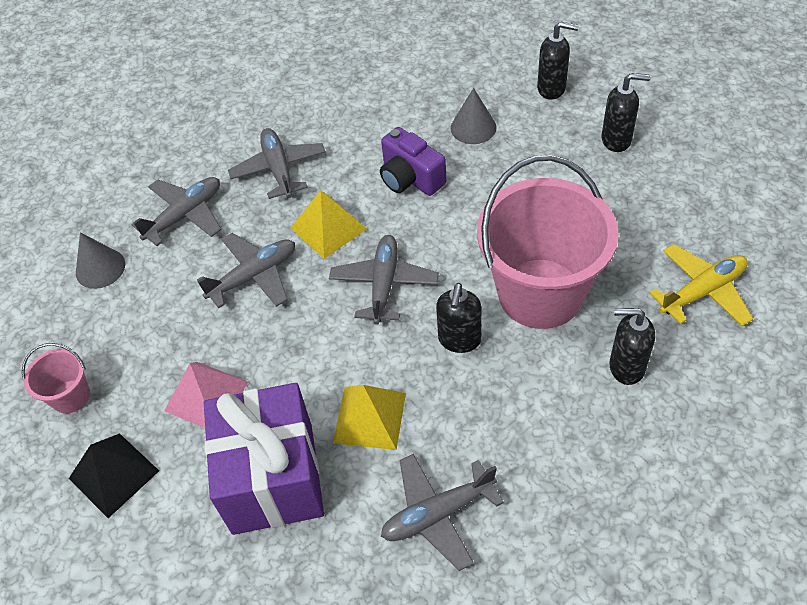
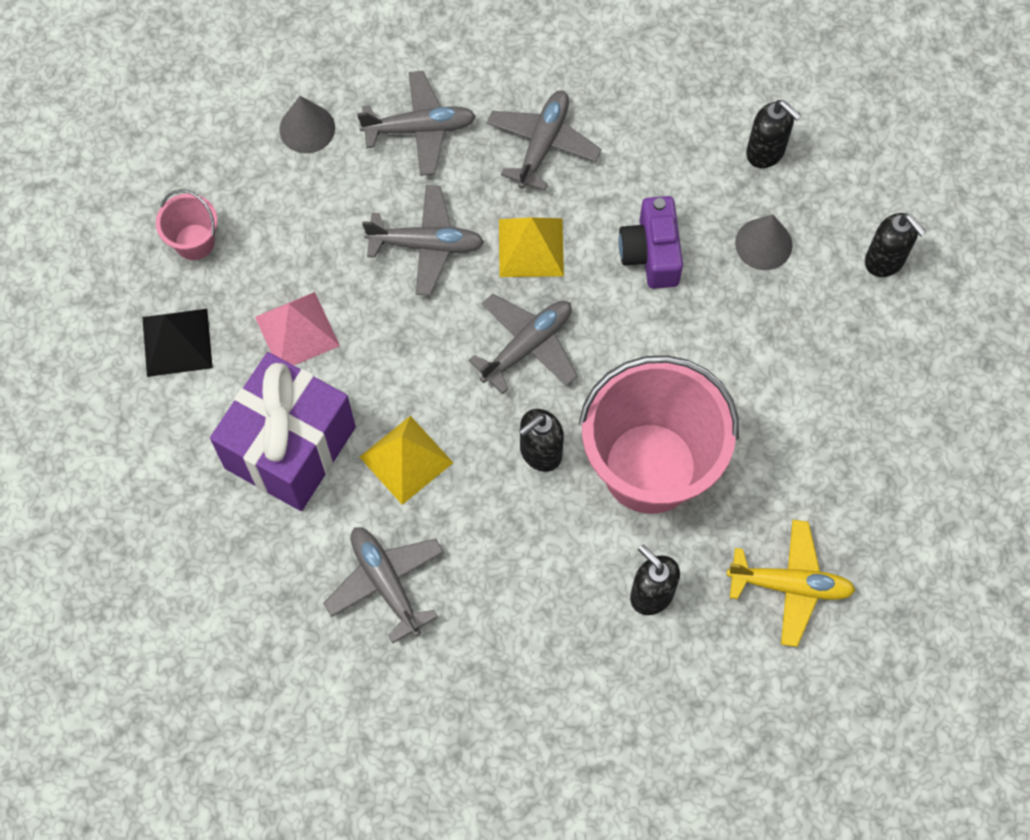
camera: 35 degrees right, 15 degrees up
grey plane [381,454,504,571] -> grey plane turned 45 degrees clockwise [323,527,444,643]
black soap dispenser [602,73,651,152] -> black soap dispenser moved to [746,100,801,168]

